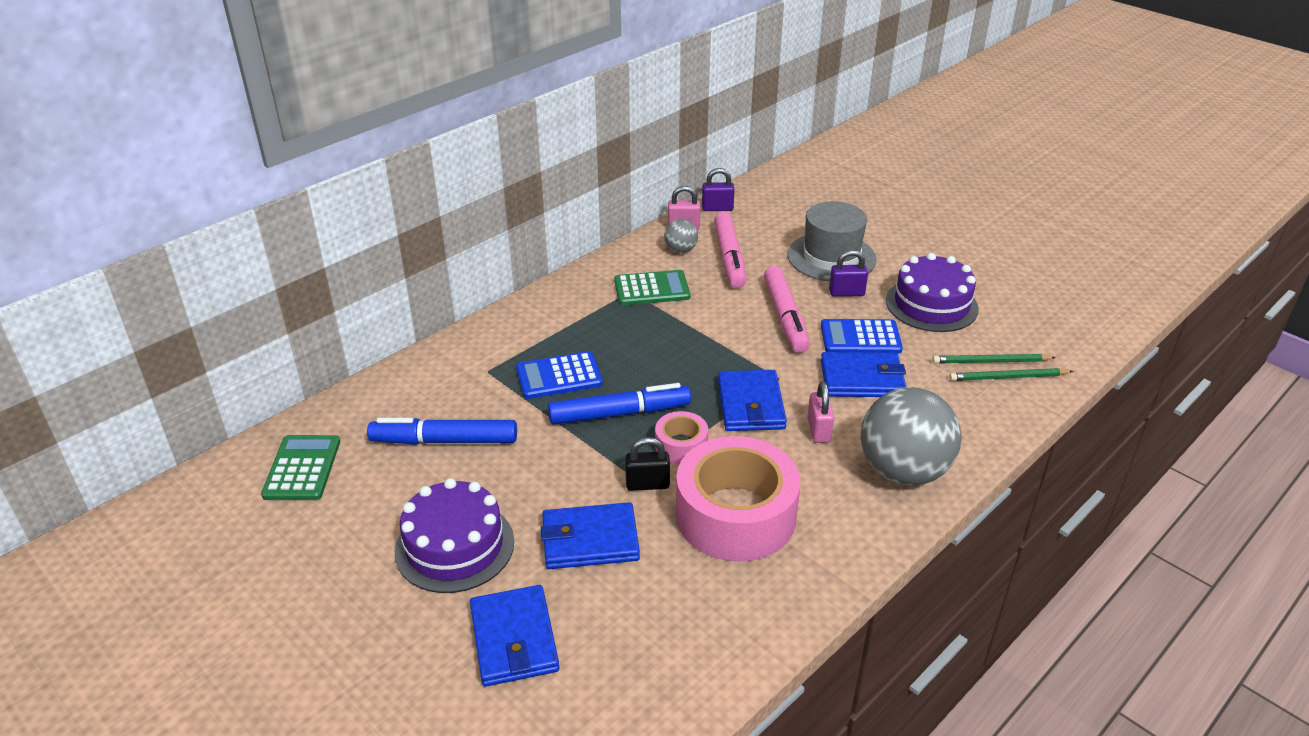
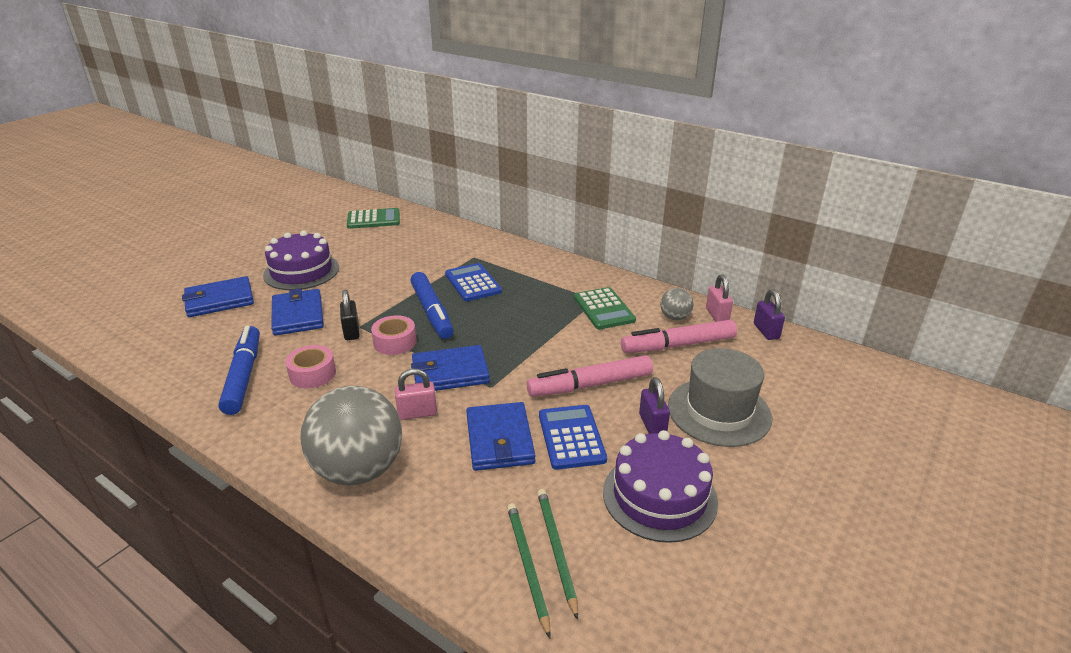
camera: 80 degrees right, 5 degrees down
blue marker [367,418,517,445] -> blue marker moved to [218,326,260,415]
pink tape [676,436,800,562] -> pink tape [285,345,336,388], size x0.47

